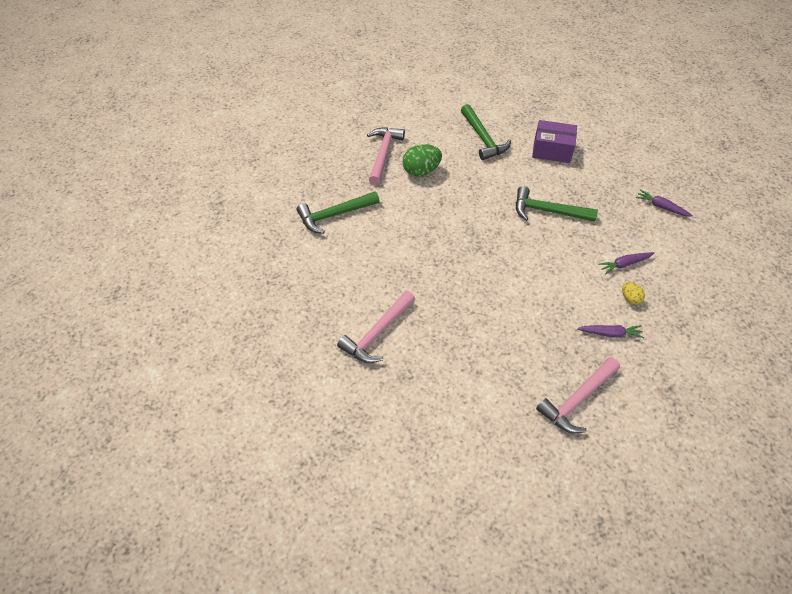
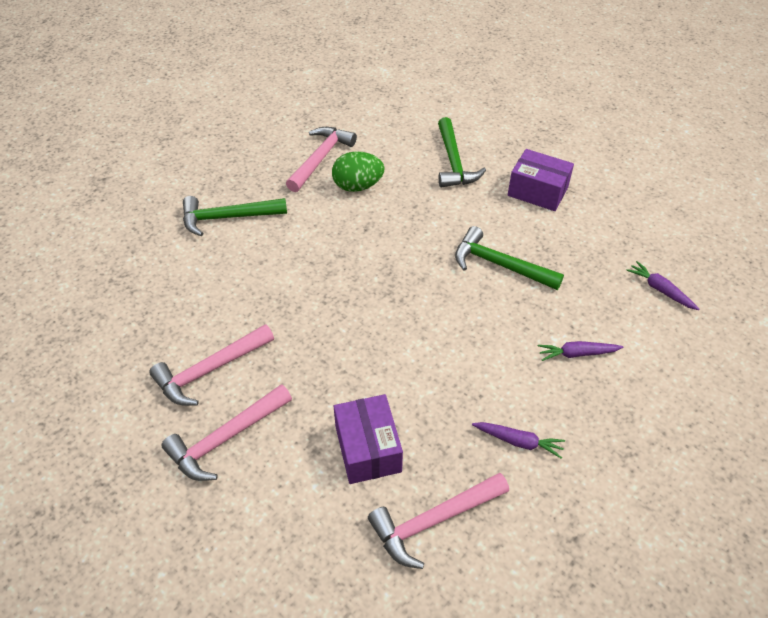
camera: 15 degrees right, 5 degrees down
yellow egg [622,282,645,305] -> none
none -> pink hammer [161,384,292,481]
none -> purple box [334,394,403,484]

